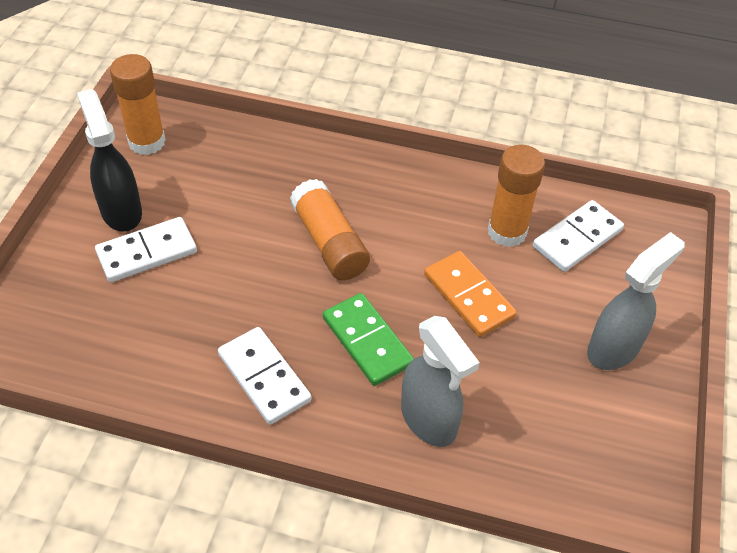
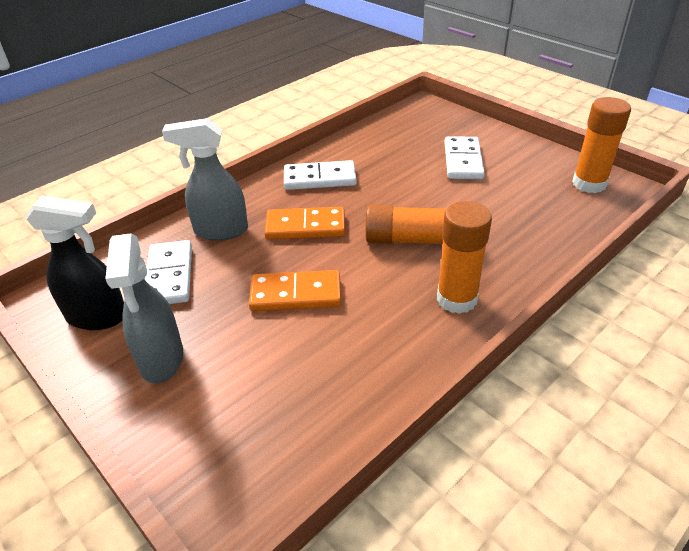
camera: 125 degrees right, 10 degrees down
black spray bottle [77,89,142,232] -> black spray bottle moved to [25,196,124,330]
green domino [323,293,414,386] -> orange domino [264,207,345,239]
orange glue stick [488,145,545,247] -> orange glue stick moved to [437,201,492,314]
white domino [533,200,624,272] -> white domino moved to [145,240,192,304]

